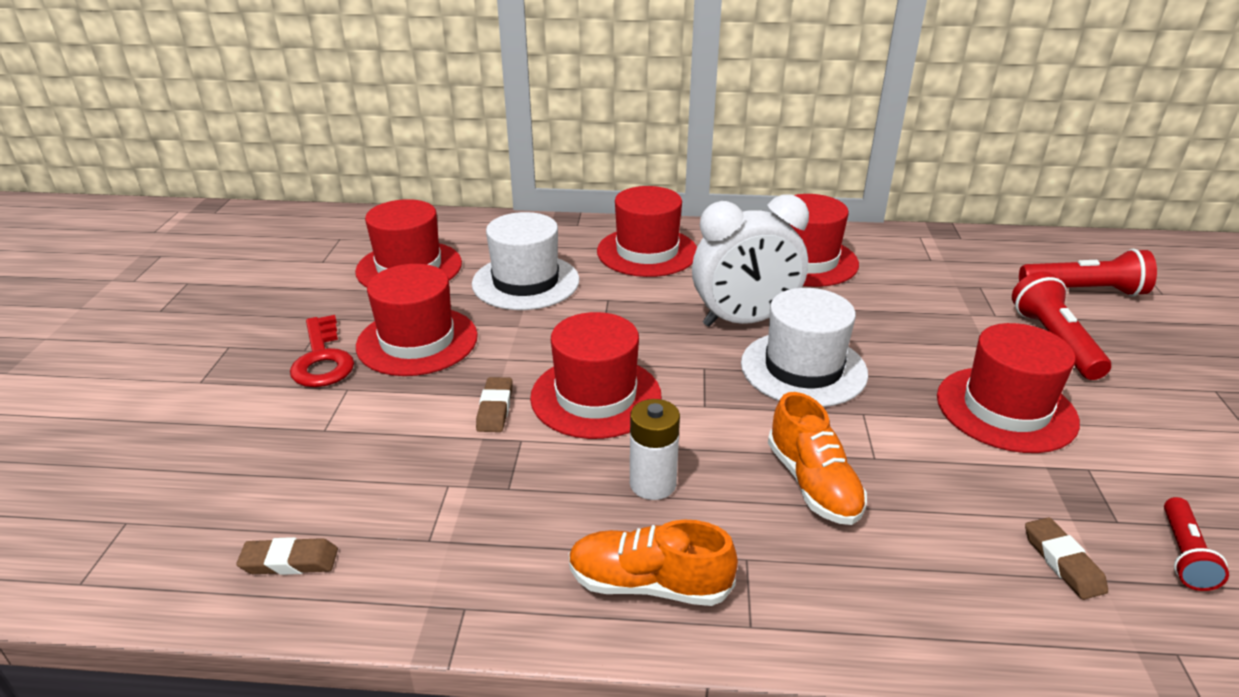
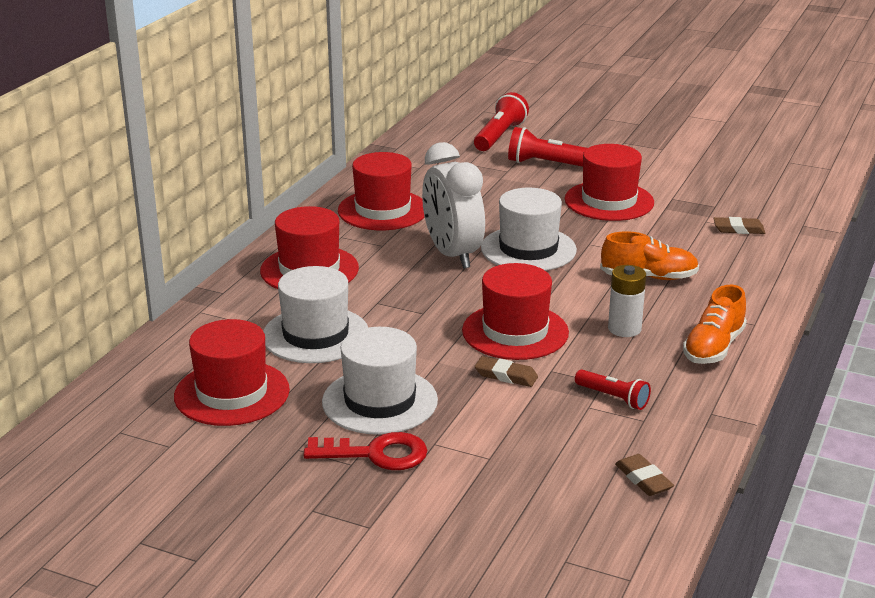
camera: 70 degrees left, 5 degrees down
brown eraser [236,537,338,575] -> brown eraser turned 45 degrees counterclockwise [615,454,674,496]
red hat [356,264,478,376] -> white hat [322,327,438,435]
white clock [692,194,809,327] -> white clock turned 150 degrees clockwise [422,142,485,269]
red flashlight [1164,497,1229,591] -> red flashlight moved to [575,370,651,410]

